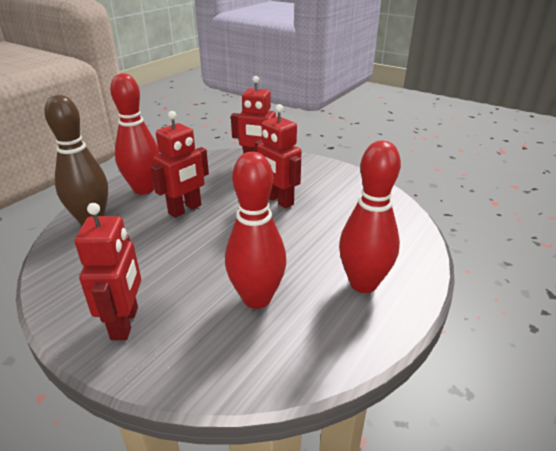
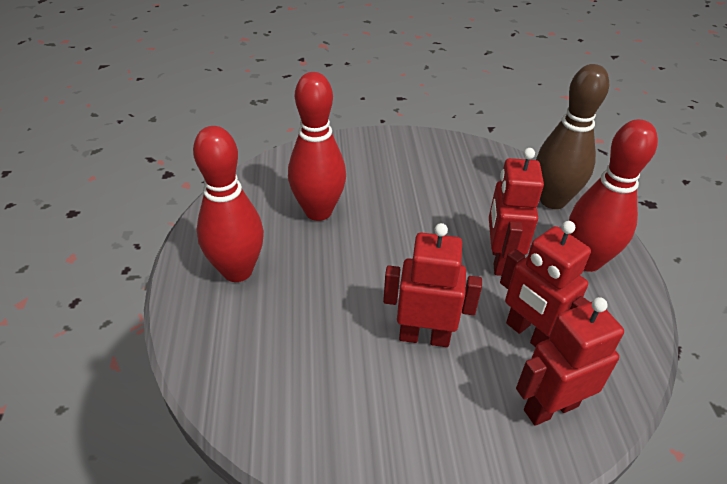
camera: 140 degrees right, 10 degrees up
red robot [75,203,141,340] -> red robot moved to [500,221,591,347]

